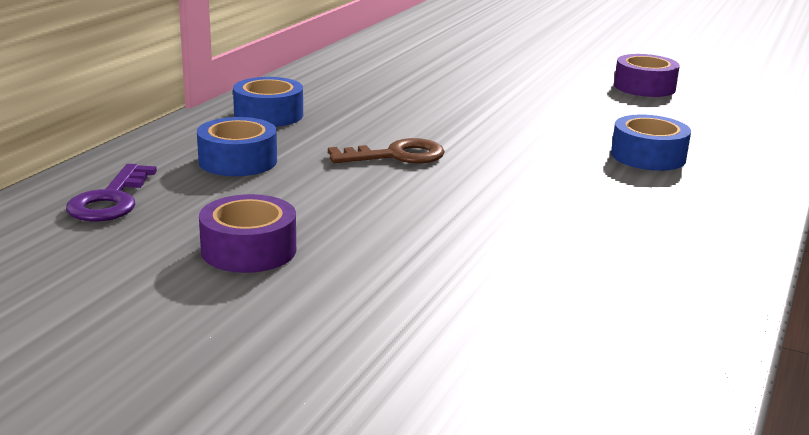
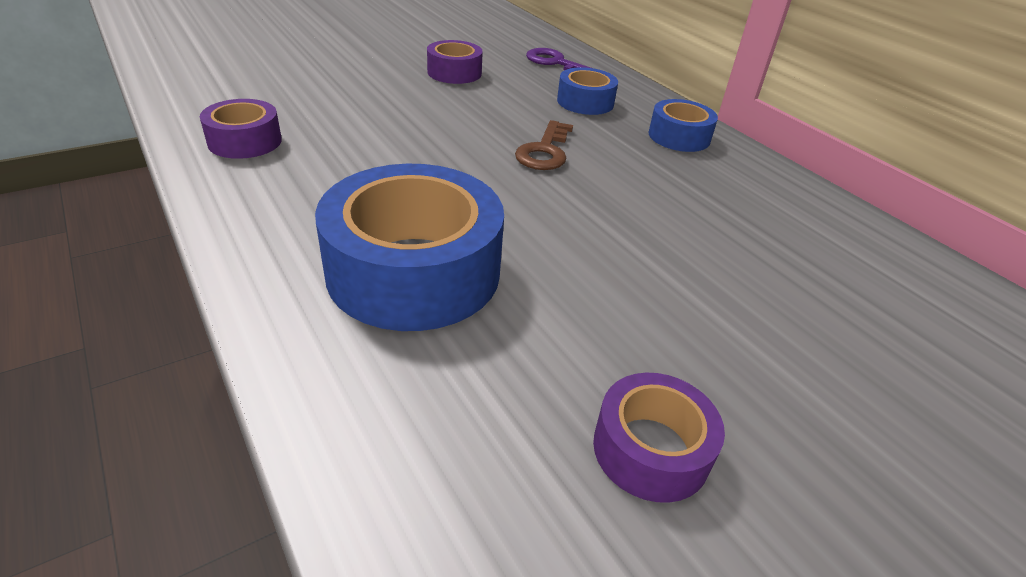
camera: 120 degrees right, 15 degrees up
blue tape [611,115,691,171] -> blue tape [315,164,504,331], size x1.92
none -> purple tape [200,99,282,159]

